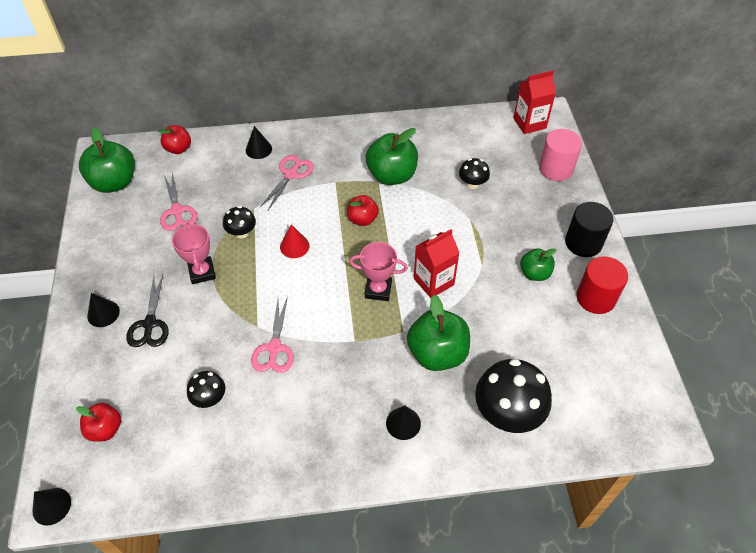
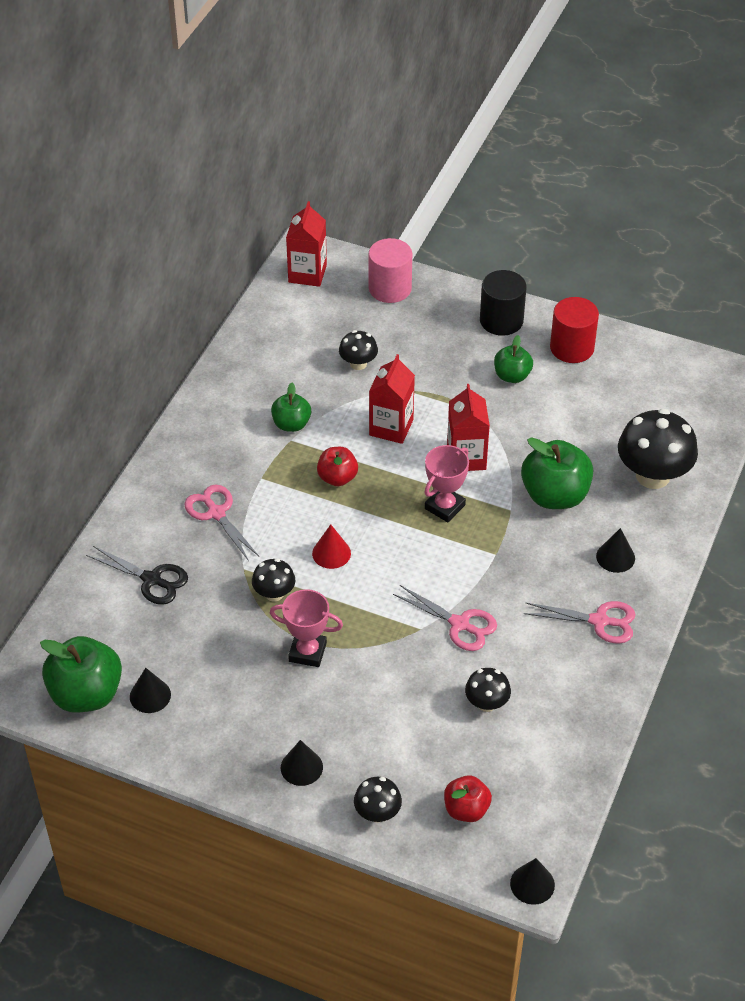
camera: 60 degrees left, 5 degrees down
black scissors [126,275,168,347] -> black scissors moved to [86,546,188,605]
red apple [158,125,191,154] -> none
pink scissors [160,173,197,231] -> pink scissors moved to [524,601,636,644]
black cone [246,126,272,159] -> black cone moved to [130,668,171,713]
green apple [366,128,418,185] -> green apple [271,383,311,432], size x0.58
none -> black mushroom [354,777,402,822]
none -> red carton [369,354,415,444]

